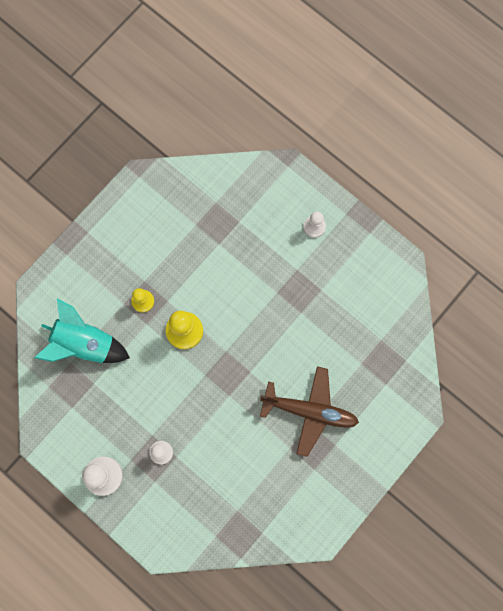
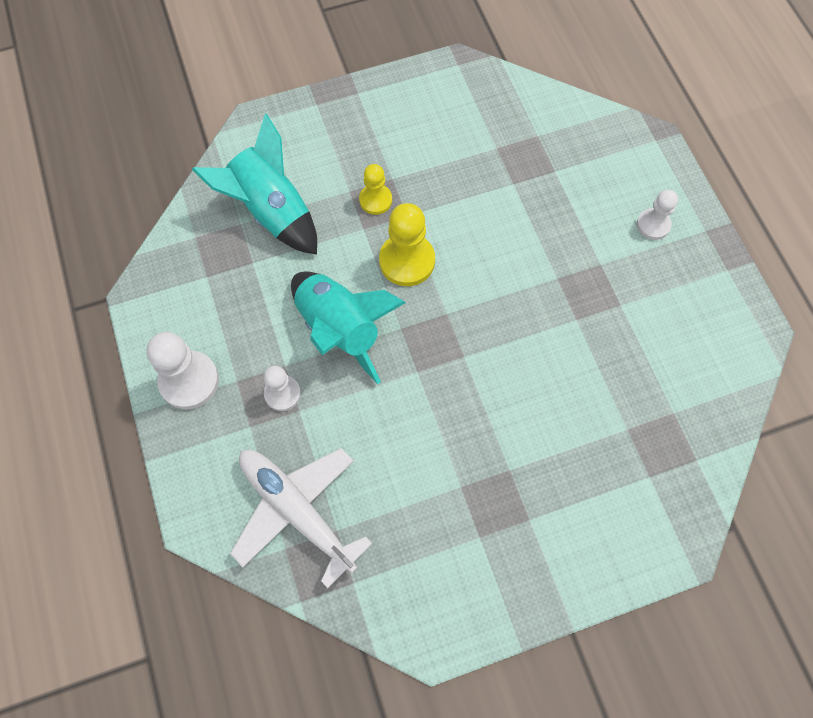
camera: 30 degrees right, 10 degrees down
brown plane [260,366,359,457] -> none
none -> white plane [230,448,372,588]
none -> turquoise rocket [291,271,406,384]

